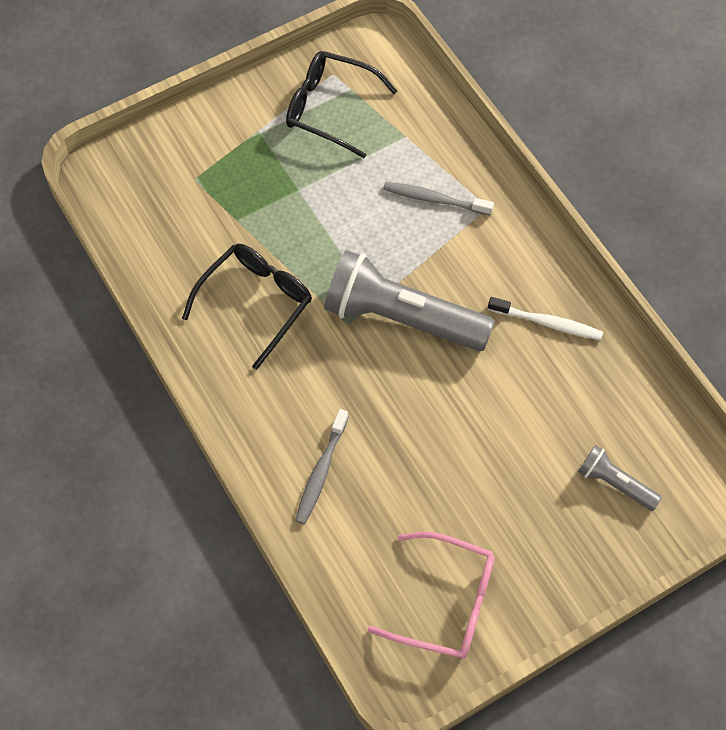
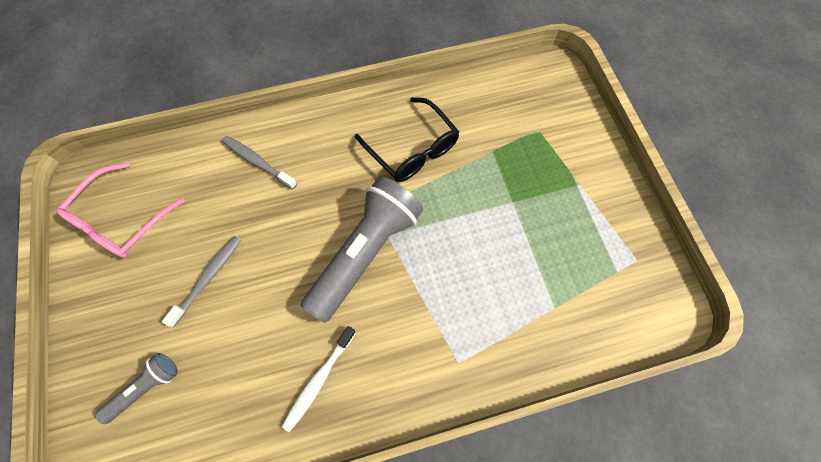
camera: 105 degrees right, 5 degrees up
black glasses [286,51,397,158] -> none
grey toothbrush [383,182,494,216] -> grey toothbrush moved to [162,236,241,327]

